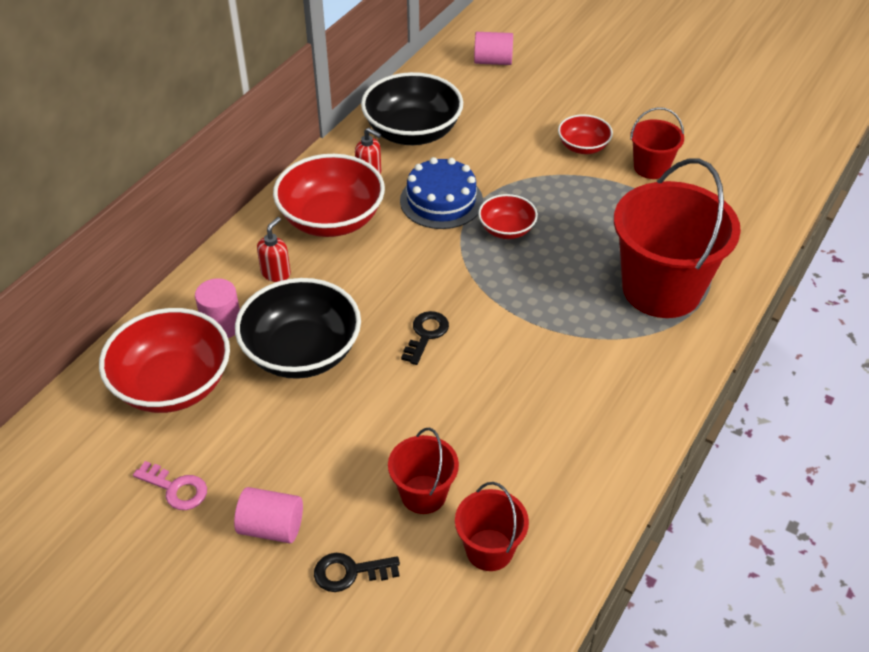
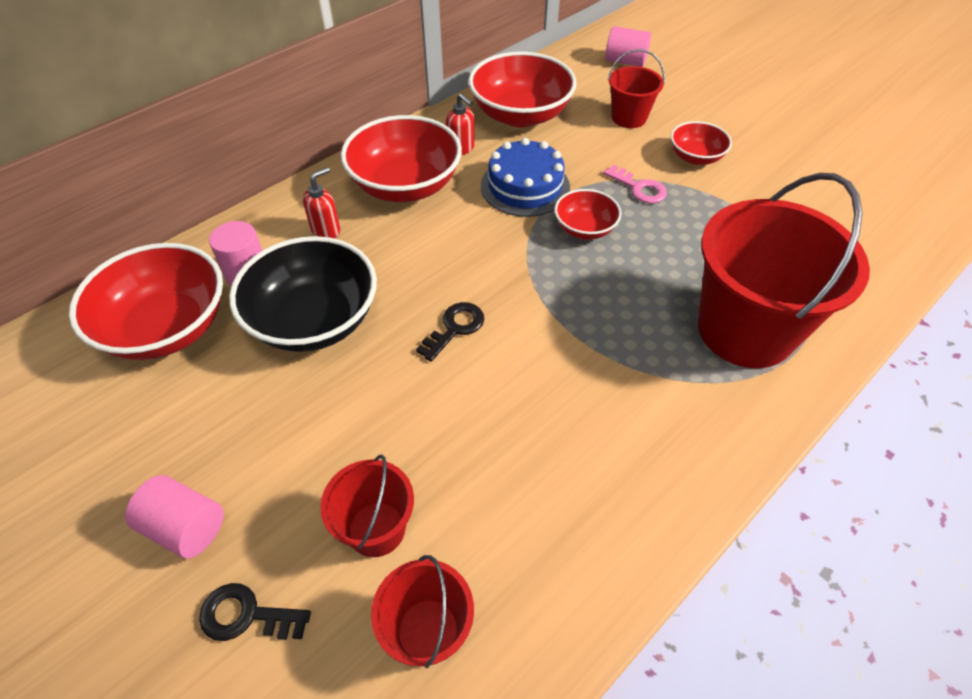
camera: 15 degrees right, 5 degrees up
pink key [133,461,207,510] -> pink key moved to [603,165,667,204]
black bowl [361,72,463,145] -> red bowl [468,51,576,127]
red bucket [630,107,684,179] -> red bucket moved to [608,49,665,128]

